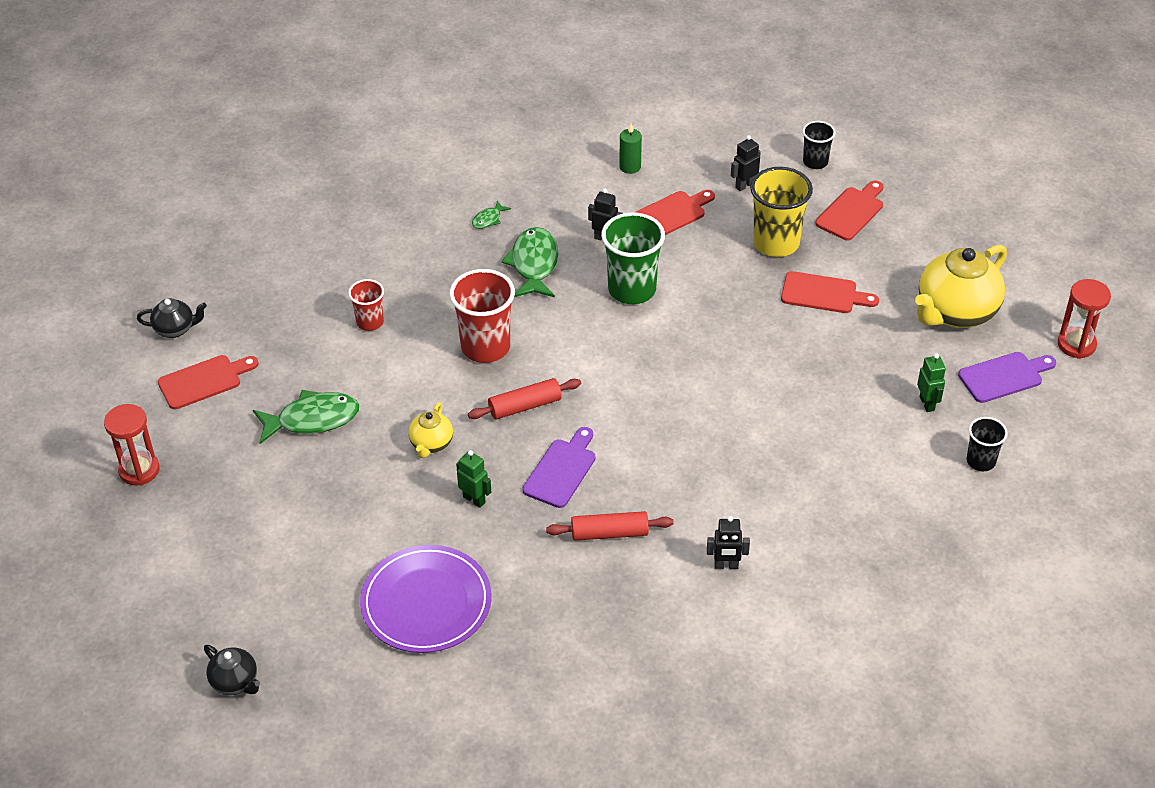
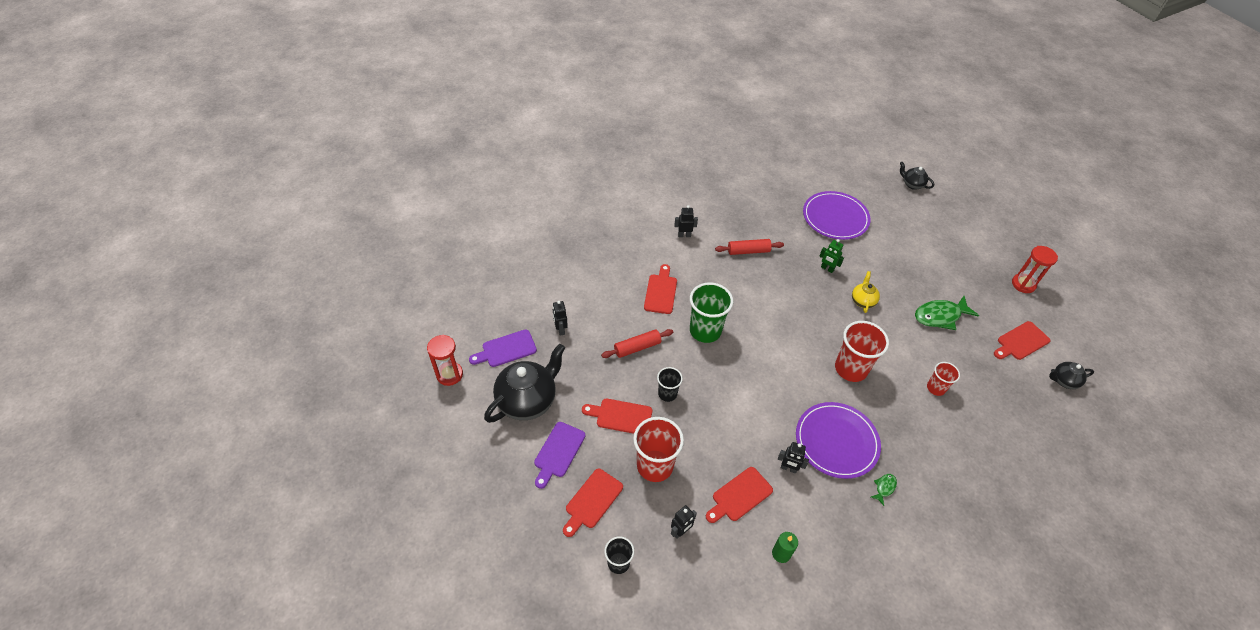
camera: 175 degrees right, 5 degrees up
red rolling pin [468,378,581,420] -> red rolling pin moved to [601,329,673,358]
green fish [501,227,558,297] -> purple plate [796,402,881,479]
purple cutting board [522,427,596,508] -> purple cutting board moved to [534,422,585,489]
green cup [601,212,665,304] -> green cup moved to [690,282,733,343]
yellow cup [750,167,813,257] -> red cup [633,417,684,482]
yellow teapot [915,244,1007,328] -> black teapot [484,344,565,423]
green robot [917,353,946,412] -> black robot [553,301,568,336]
black cup [967,417,1008,471] -> black cup moved to [657,367,683,402]
none -> red cutting board [644,264,677,314]

